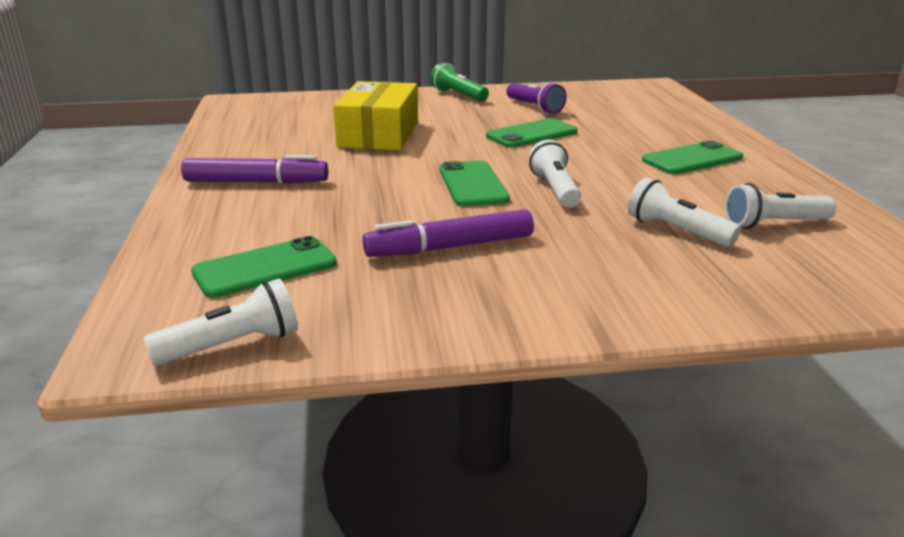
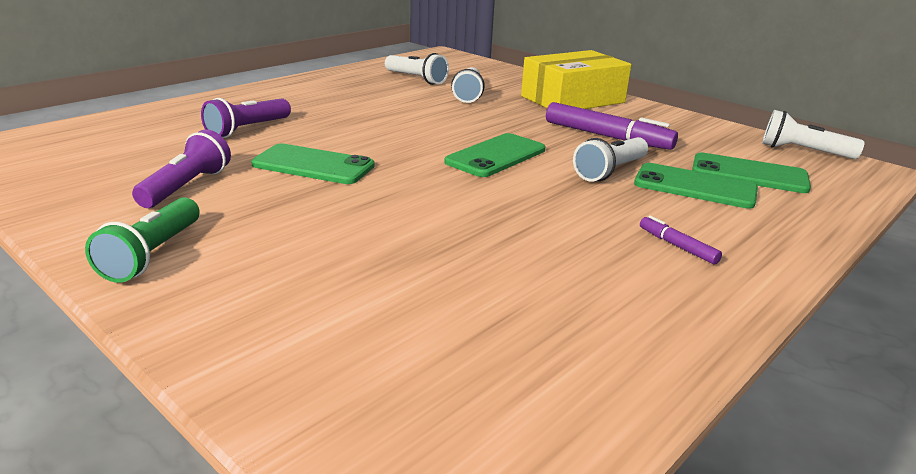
camera: 130 degrees left, 0 degrees up
purple marker [181,155,328,184] -> purple marker [640,215,722,265], size x0.49
yellow box [333,81,418,150] -> yellow box moved to [521,50,631,109]
white flashlight [529,139,581,208] -> white flashlight moved to [573,137,648,182]
green phone [642,140,743,174] -> green phone moved to [634,163,758,209]
none -> purple flashlight [201,98,291,138]

